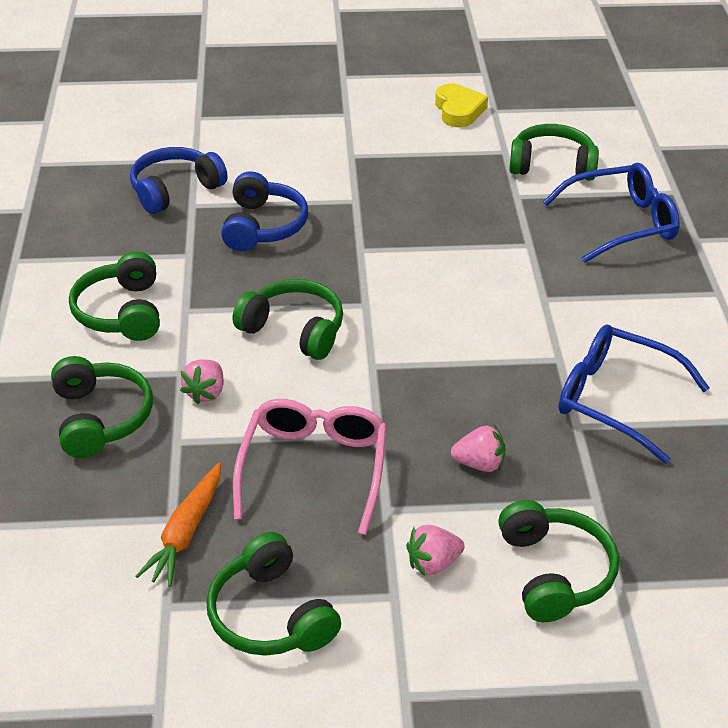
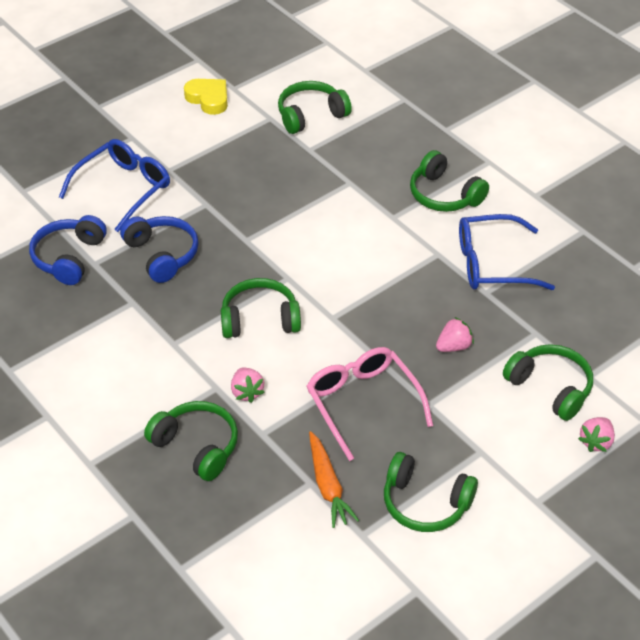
camera: 35 degrees left, 5 degrees up
green headphones [69,251,160,341] -> green headphones moved to [410,150,489,212]
pink strawberry [406,525,465,576] -> pink strawberry moved to [578,417,615,452]
blue glasses [543,163,680,263] -> blue glasses moved to [59,139,170,232]

